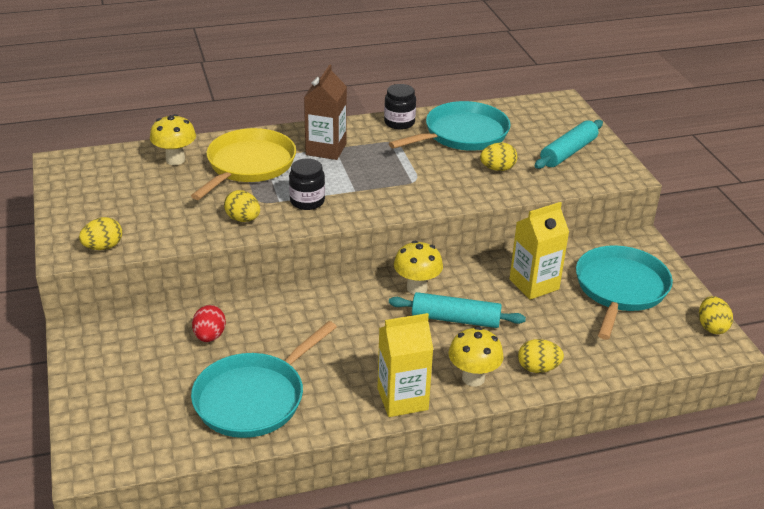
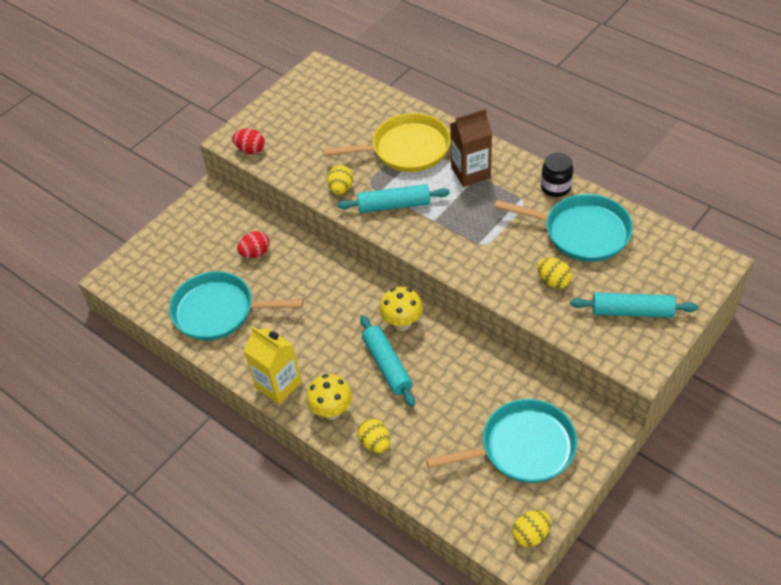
camera: 60 degrees right, 15 degrees up
yellow egg [79,217,122,250] -> red egg [232,129,265,154]
yellow mushroom [150,114,196,165] -> none
black jar [289,158,325,210] -> turquoise rolling pin [338,184,450,213]
yellow carton [510,202,569,300] -> none

